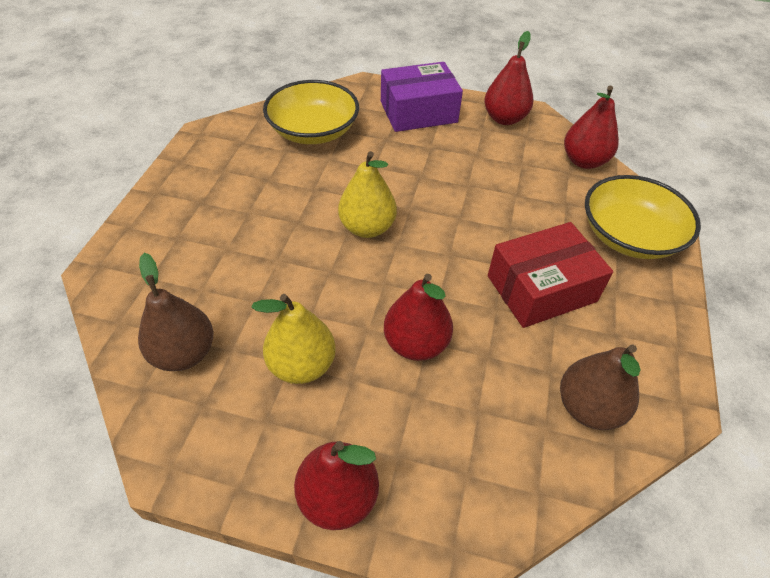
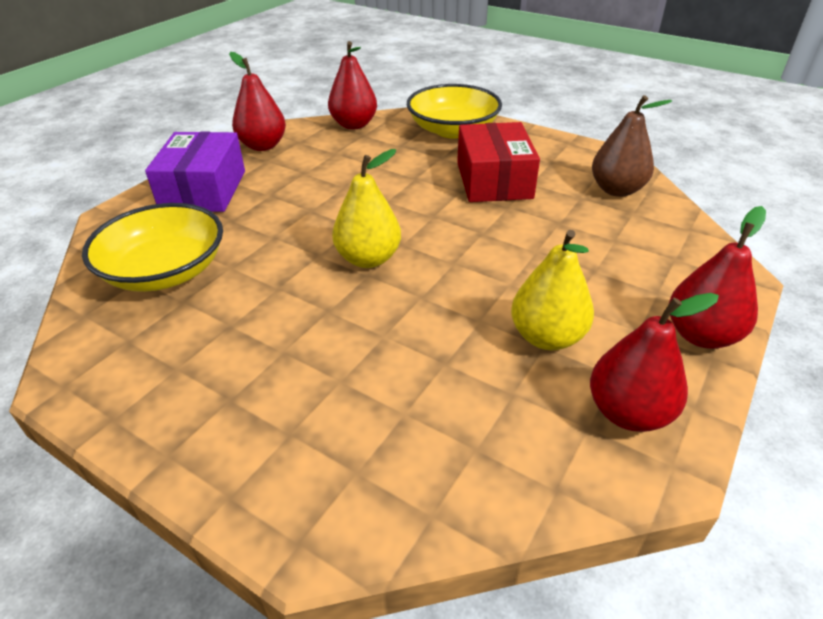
camera: 70 degrees left, 10 degrees down
brown pear [138,253,213,371] -> none
red pear [384,274,453,361] -> red pear moved to [590,293,719,432]

